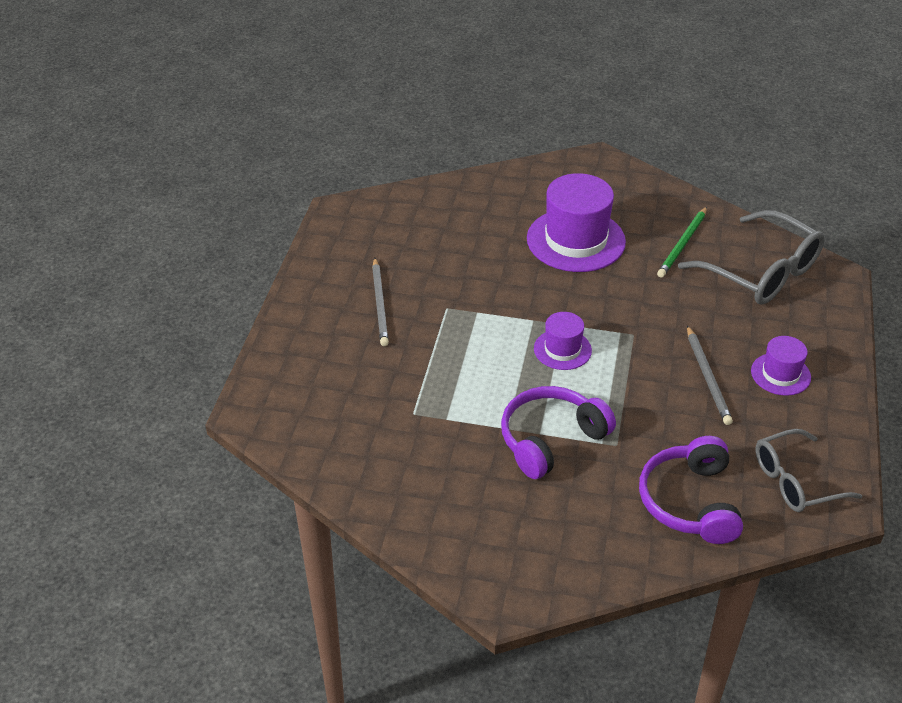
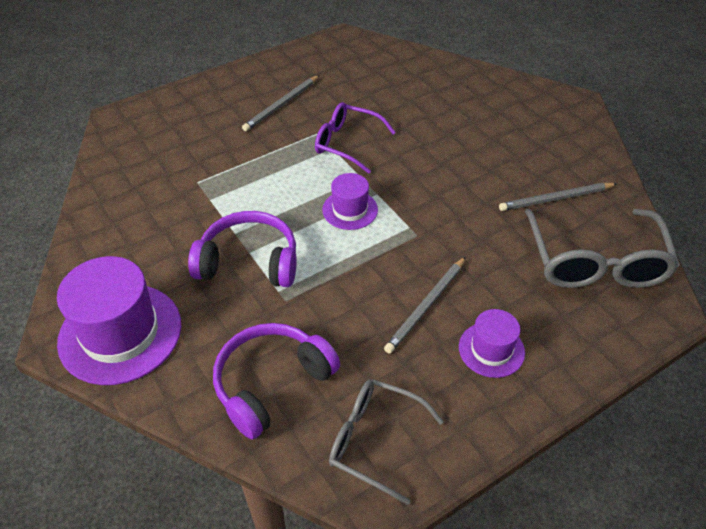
camera: 45 degrees right, 5 degrees up
purple hat [527,173,626,272] -> purple hat moved to [57,256,181,385]
green pencil [657,207,707,277] -> grey pencil [499,183,617,211]
none -> purple glasses [315,102,396,174]

